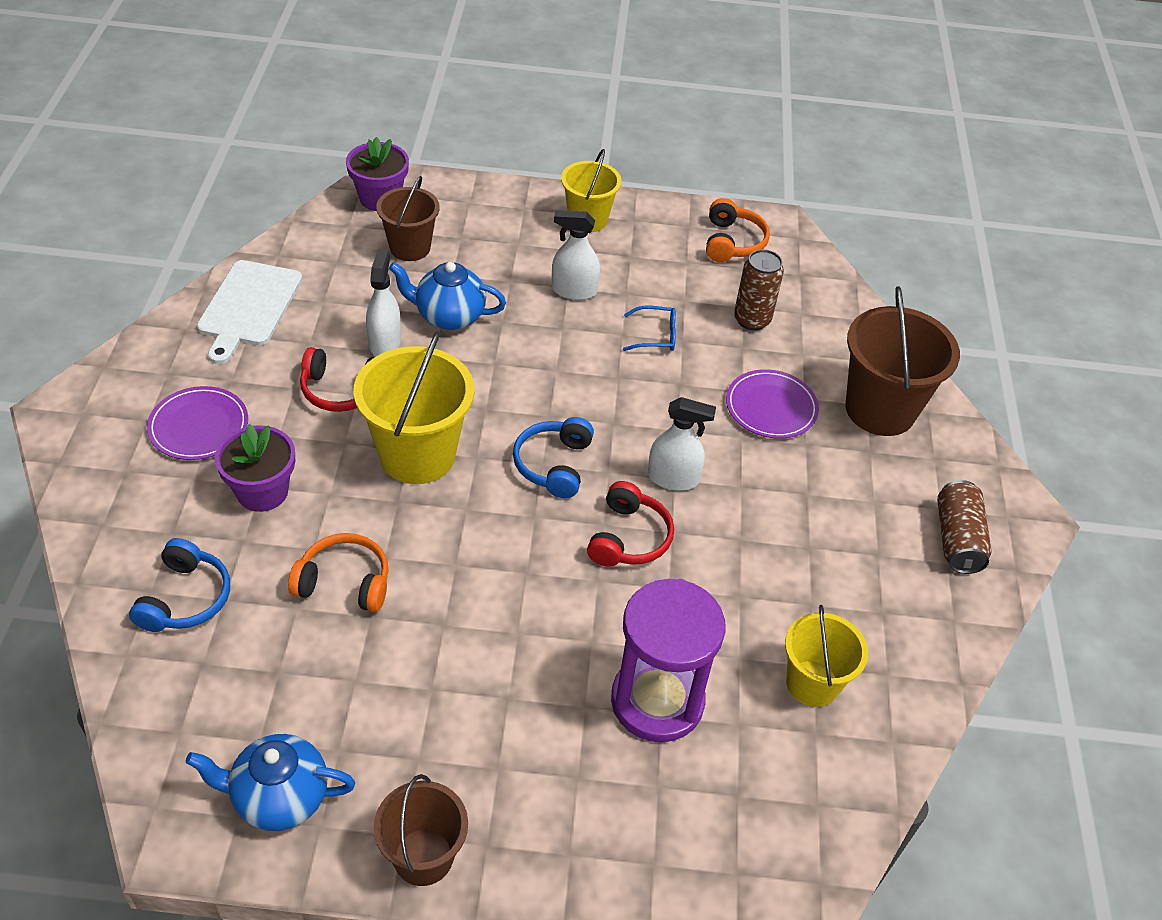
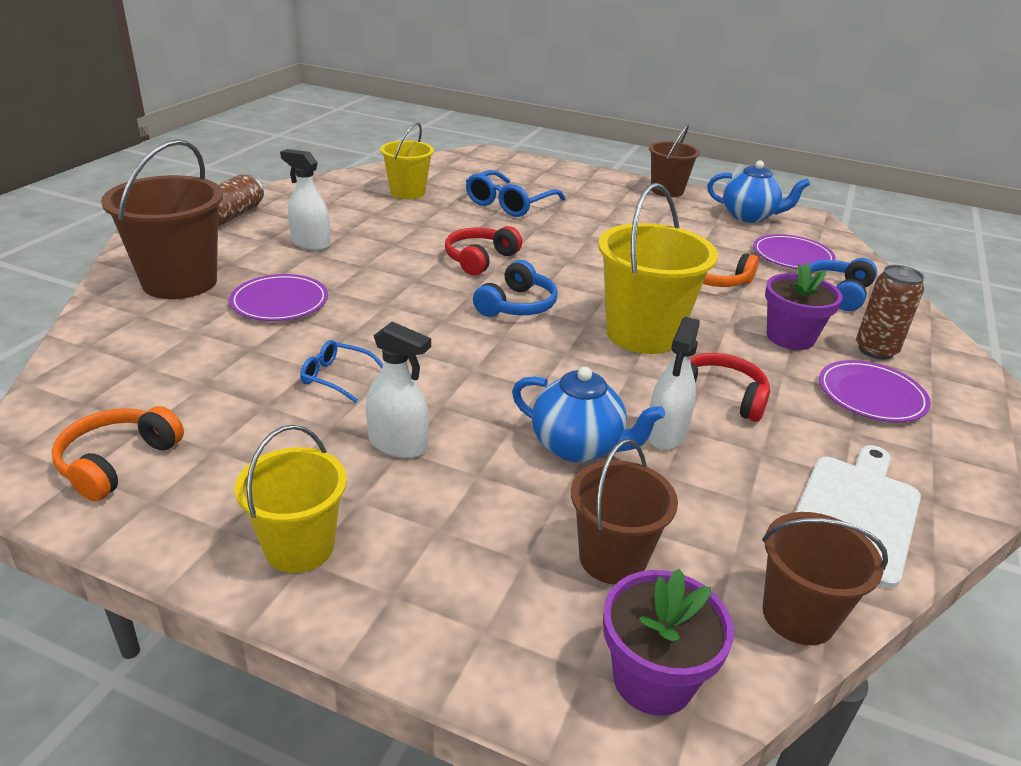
camera: 160 degrees left, 15 degrees down
purple hourglass [611,579,726,742] -> blue glasses [466,170,566,217]
white spray bottle [648,397,716,491] -> white spray bottle moved to [280,149,331,250]
brown can [734,249,784,330] -> brown can moved to [856,265,924,360]
none -> purple plate [753,234,836,269]
none -> brown bucket [762,512,888,645]

